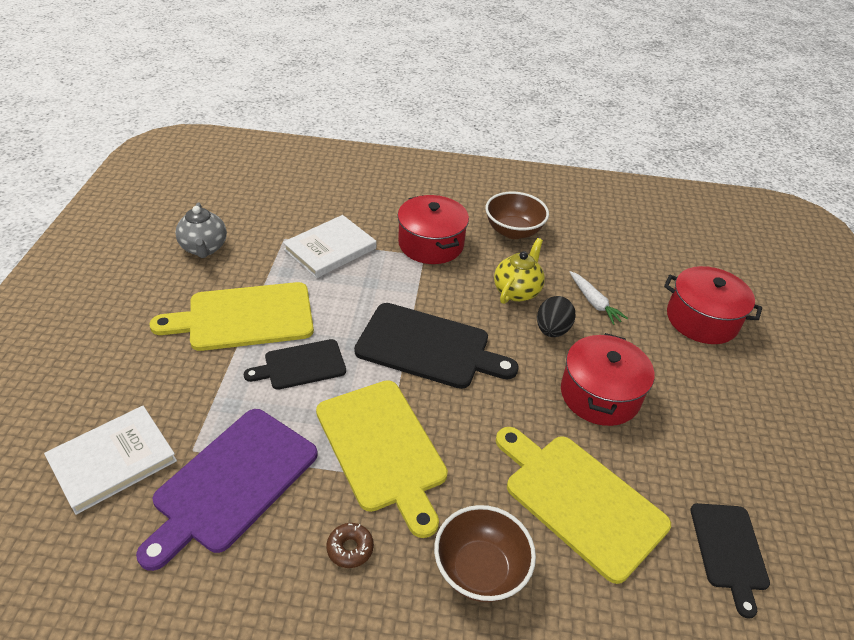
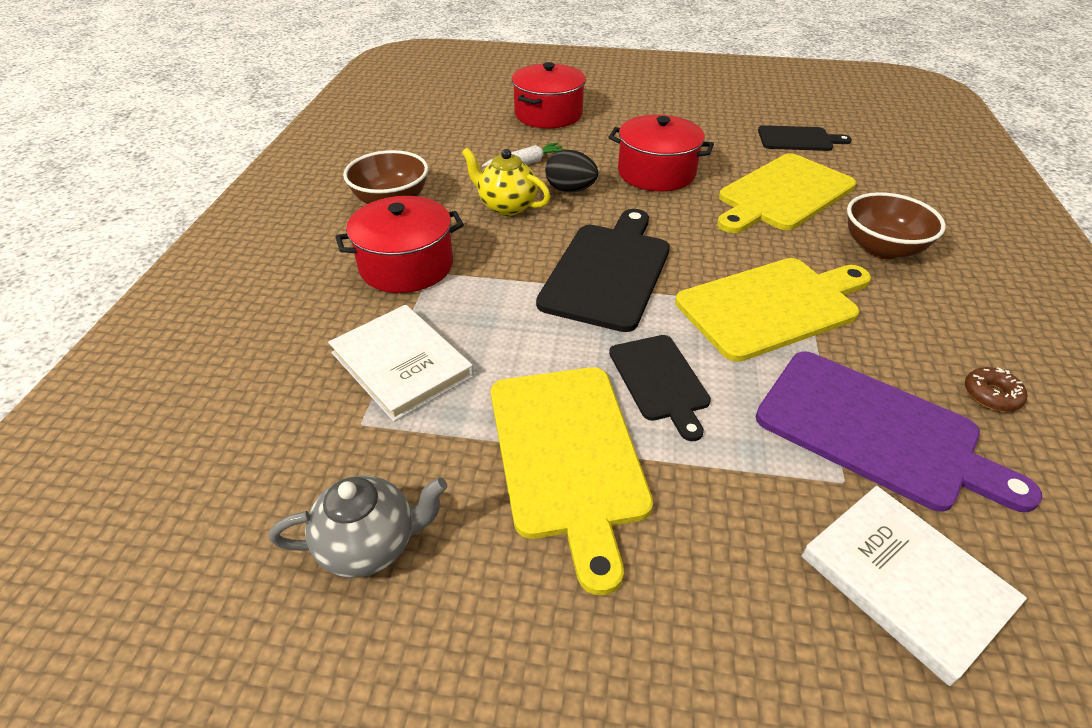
camera: 85 degrees left, 0 degrees up
brown donut [327,523,374,568] -> brown donut moved to [965,367,1028,412]

